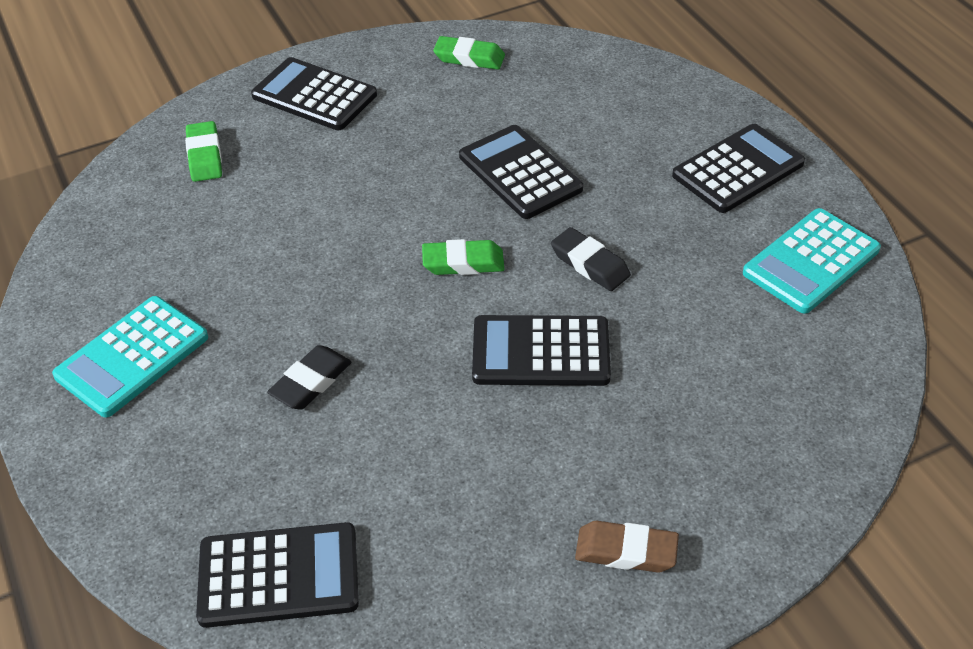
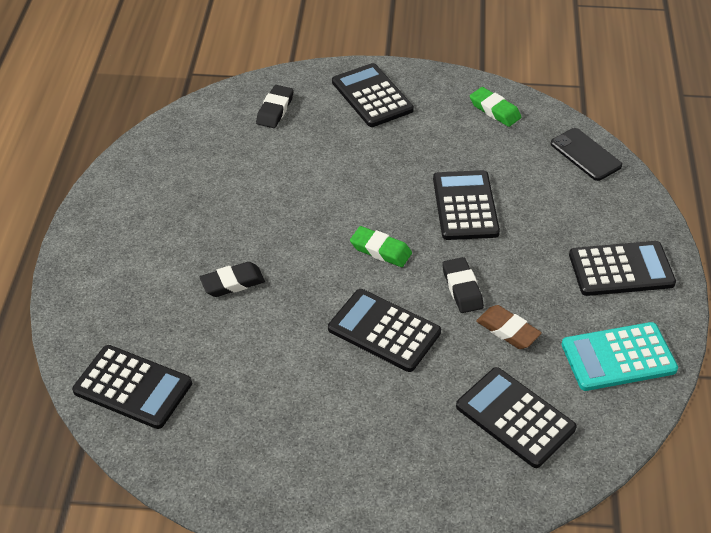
camera: 30 degrees right, 0 degrees up
turquoise calculator [52,296,208,417] -> none
green eraser [185,121,222,182] -> black eraser [256,85,294,128]
brown eraser [575,521,679,573] -> brown eraser moved to [476,305,542,349]
none -> black calculator [456,367,576,468]
none -> black phone [551,128,622,181]

